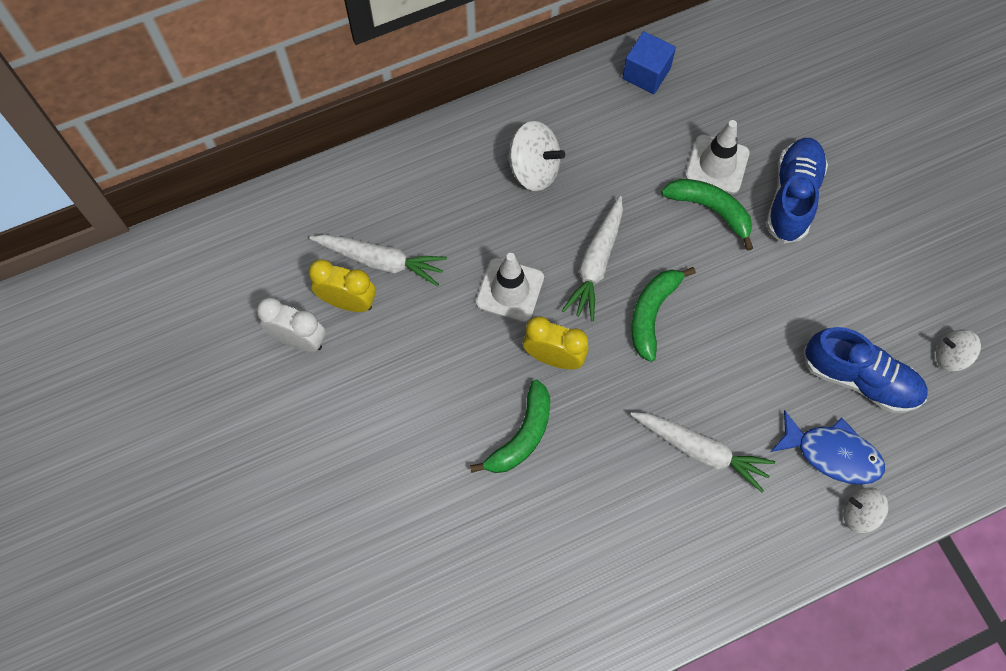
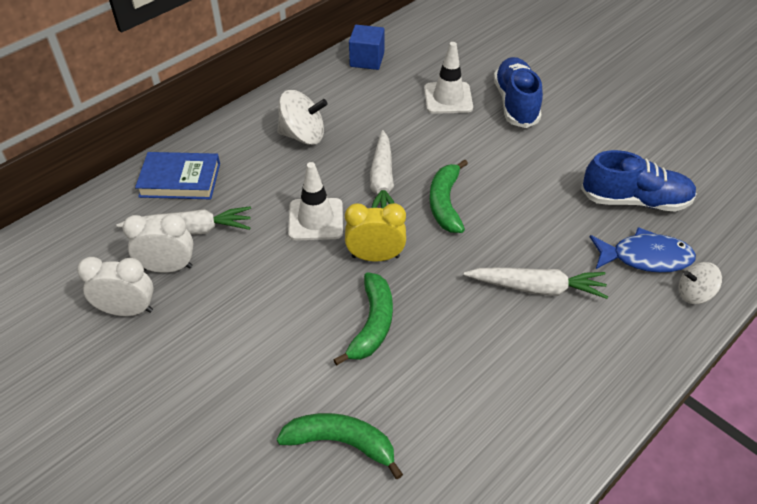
camera: 20 degrees left, 20 degrees down
yellow clock [309,259,376,312] -> white clock [123,214,193,273]
green banana [661,179,753,251] -> green banana moved to [277,413,403,479]
white spinning top [936,329,981,372] -> none
none -> blue book [135,152,220,199]

